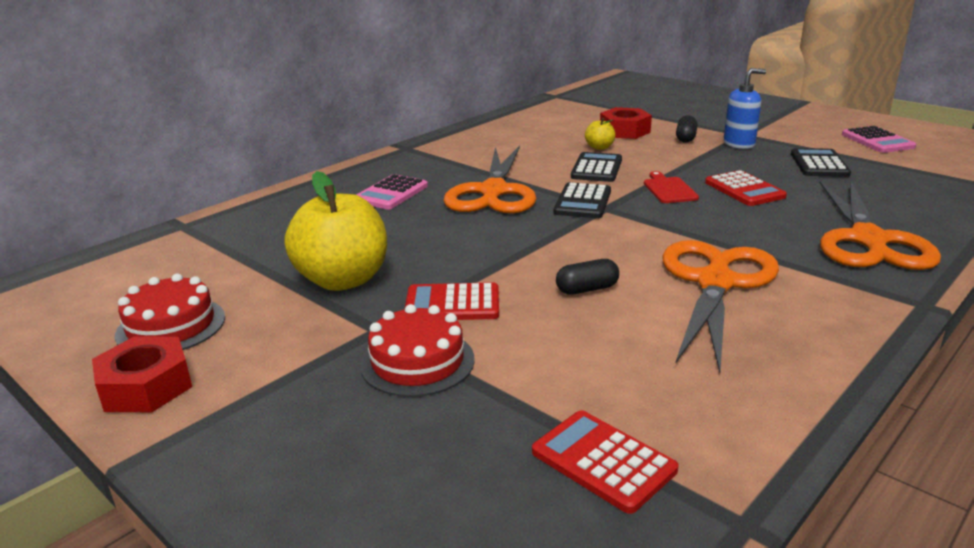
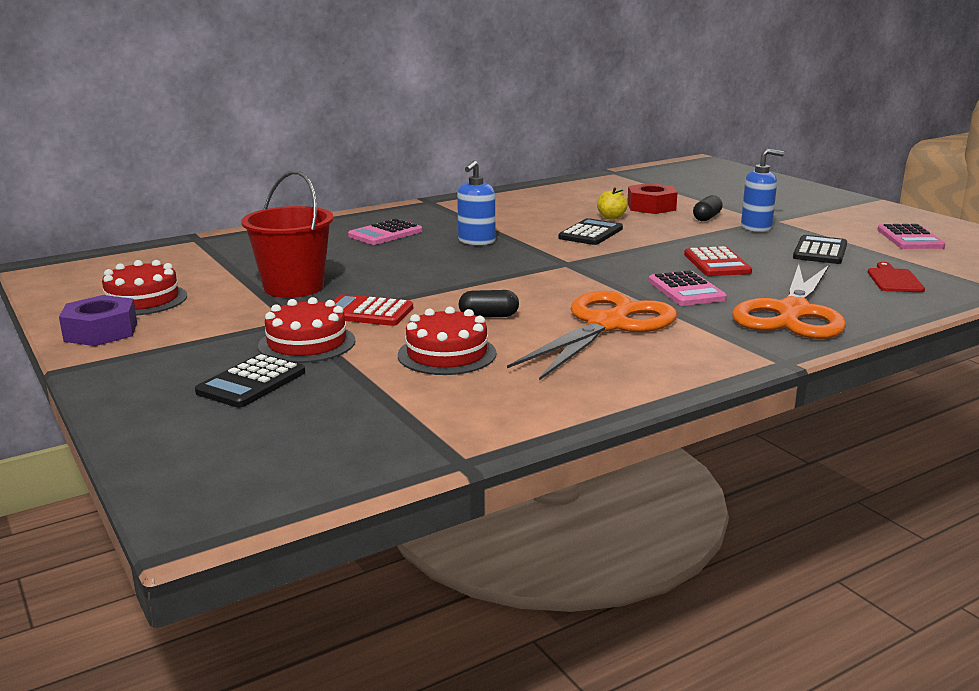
camera: 15 degrees right, 5 degrees down
red nut [92,337,192,412] -> purple nut [59,295,137,346]
yellow apple [285,171,387,291] -> red bucket [241,171,334,298]
orange scissors [443,145,537,214] -> blue soap dispenser [457,160,495,245]
red calculator [532,410,678,514] -> none
black calculator [554,182,611,218] -> black calculator moved to [195,354,305,408]
red cutting board [644,171,699,203] -> red cutting board moved to [868,262,925,292]
none -> red cake [398,307,496,375]
none -> pink calculator [648,270,727,306]

